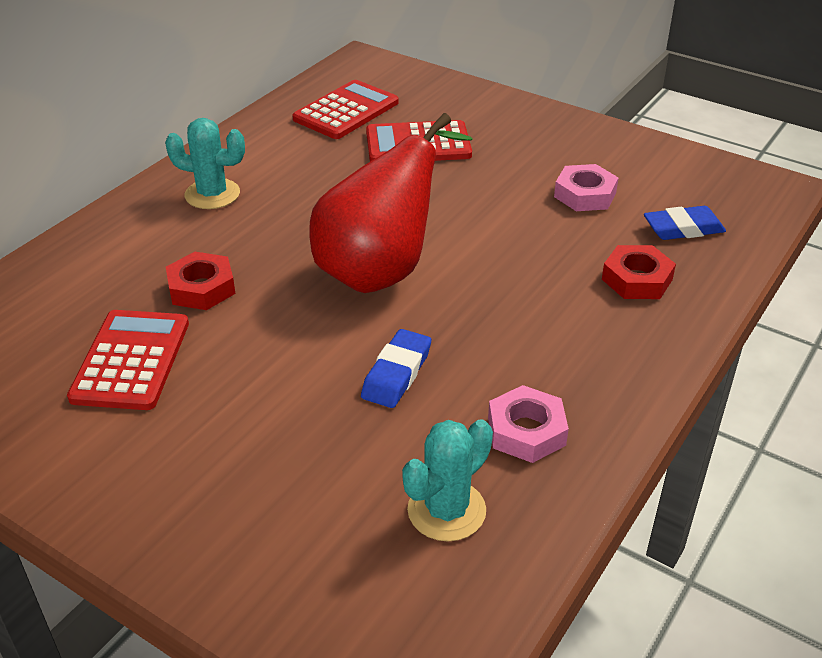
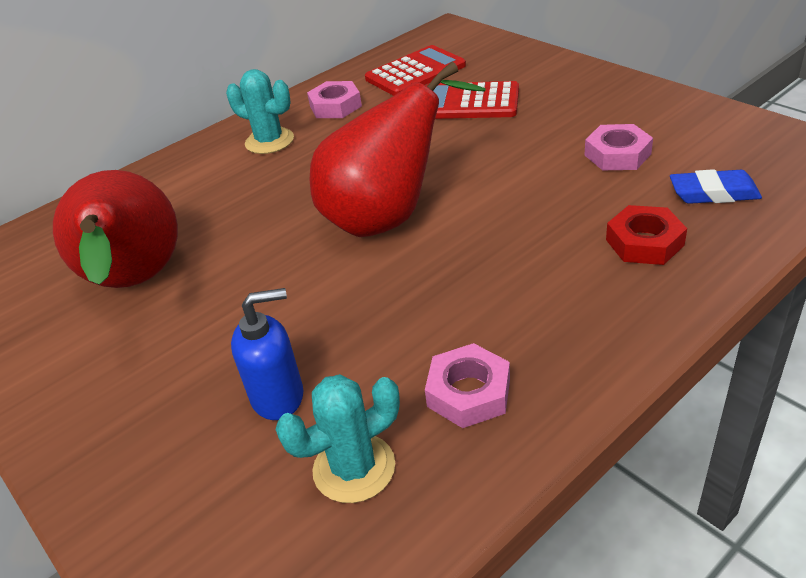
camera: 20 degrees right, 0 degrees up
red calculator [67,310,189,410] -> red pear [53,170,178,288]
red nut [166,252,236,310] -> none
blue eraser [361,329,431,408] -> none
none -> blue soap dispenser [231,288,303,420]
none -> pink nut [307,81,362,118]

